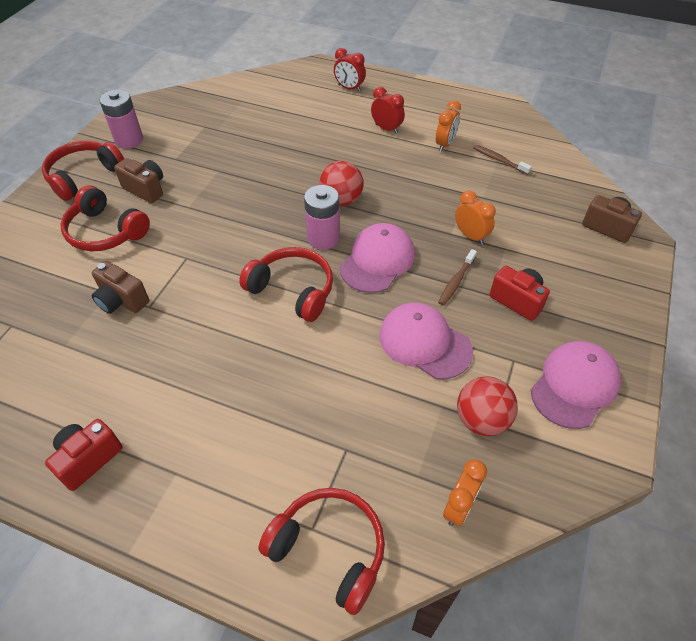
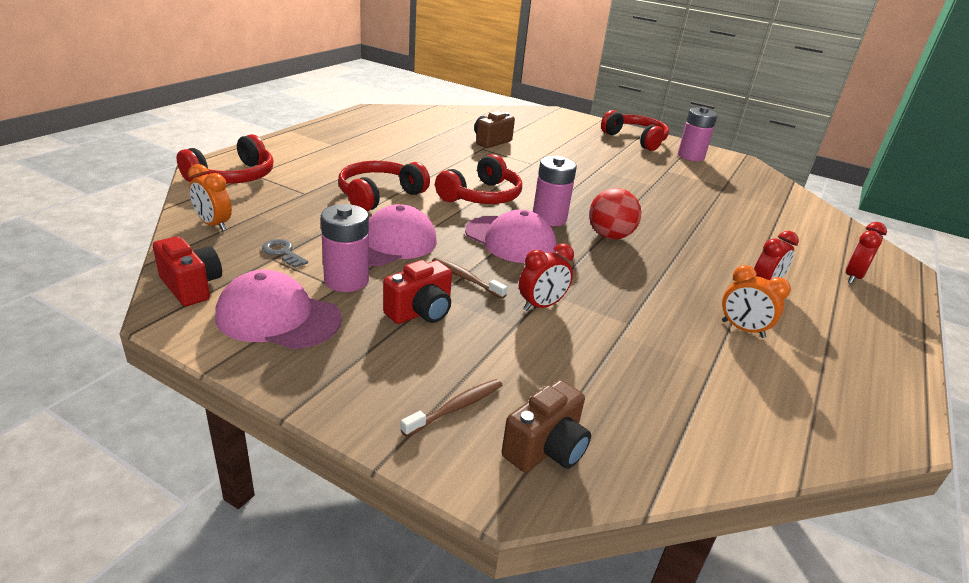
camera: 95 degrees right, 20 degrees down
red camera [45,419,123,491] -> red camera moved to [153,236,222,306]
red headphones [60,186,150,251] -> red headphones moved to [338,161,430,211]
brown camera [114,158,163,203] -> none
orange clock [455,191,496,245] -> red clock [519,244,574,311]
red ball [457,376,518,436] -> grey key [262,239,308,268]
brown toothbrush [473,145,532,175] -> brown toothbrush moved to [400,379,503,437]
pink cap [531,341,621,429] -> pink cap turned 150 degrees clockwise [216,270,342,349]
none -> pink battery [321,204,369,292]

